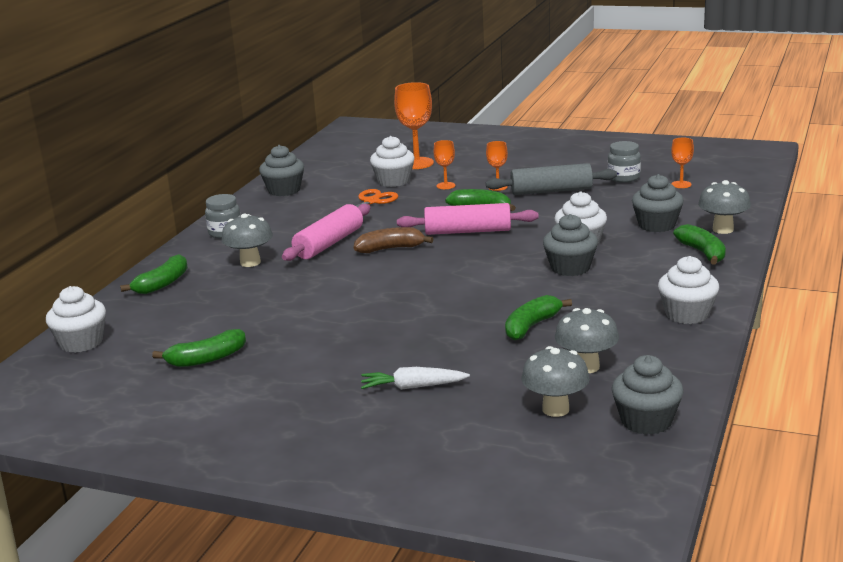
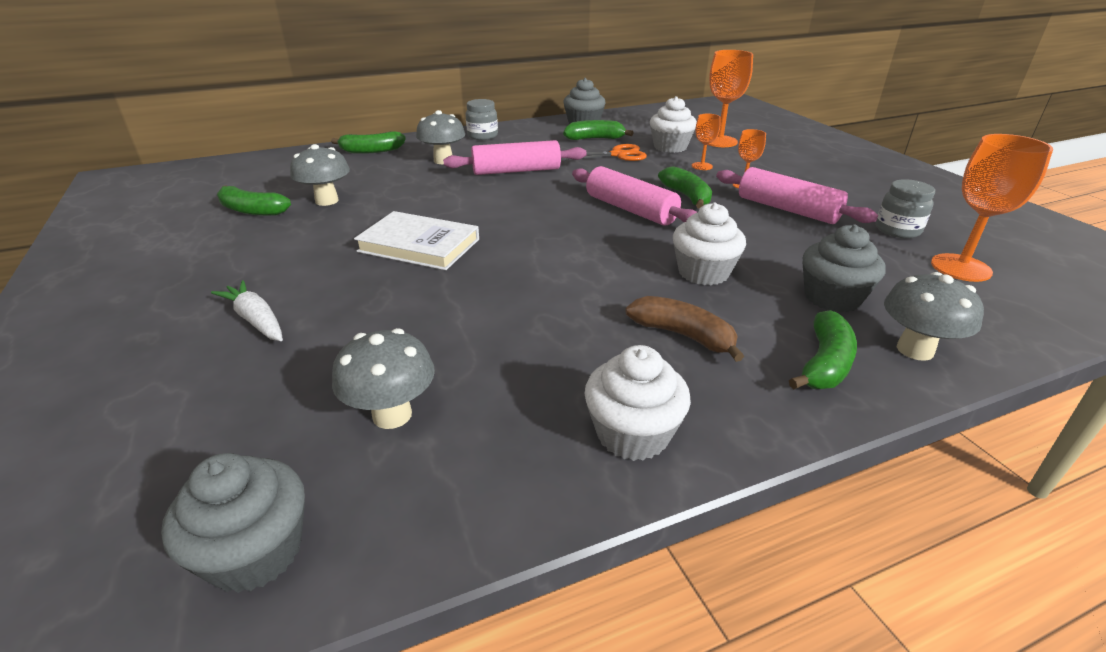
camera: 45 degrees right, 10 degrees up
white cupcake [46,286,106,353] -> none
brown banana [354,227,433,253] -> brown banana moved to [625,296,744,362]
grey rolling pin [486,163,617,195] -> pink rolling pin [716,167,878,224]
green banana [505,295,572,340] -> green banana moved to [563,120,634,140]
grey mushroom [522,346,590,417] -> grey mushroom moved to [290,144,350,206]
grey cupcake [543,214,598,276] -> none
orange goblet [671,138,694,188] -> orange goblet [931,134,1053,282], size x1.85
none -> white book [354,211,479,270]

